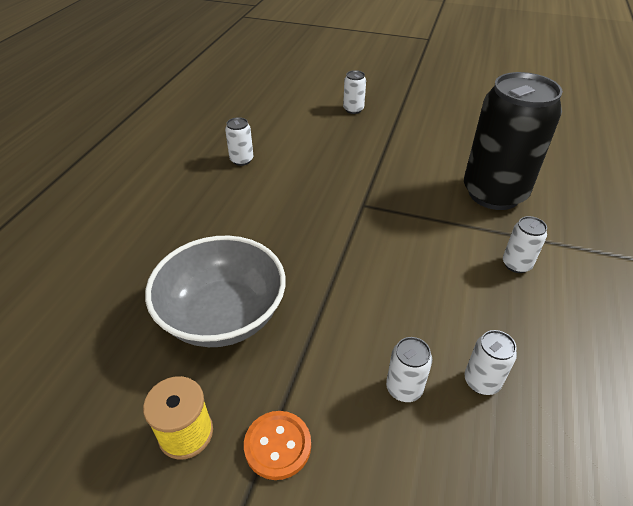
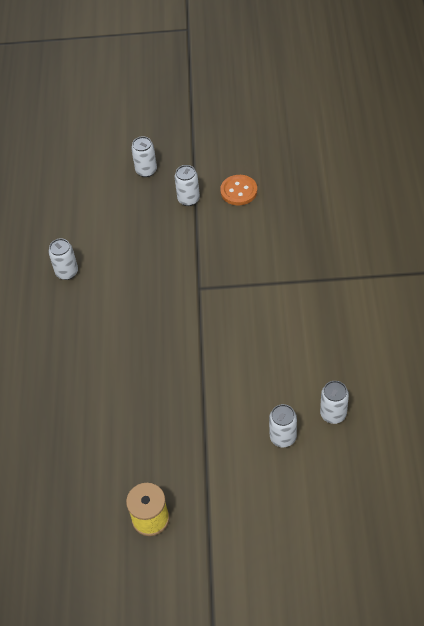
camera: 15 degrees left, 10 degrees up
grey bowl [145,236,286,347] -> none
orange button [244,411,311,480] -> orange button moved to [220,175,257,205]
black can [464,72,563,210] -> none
white can [503,216,547,273] -> white can moved to [174,165,200,206]

